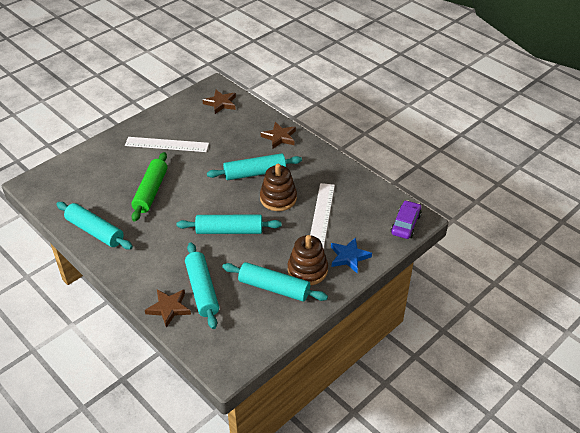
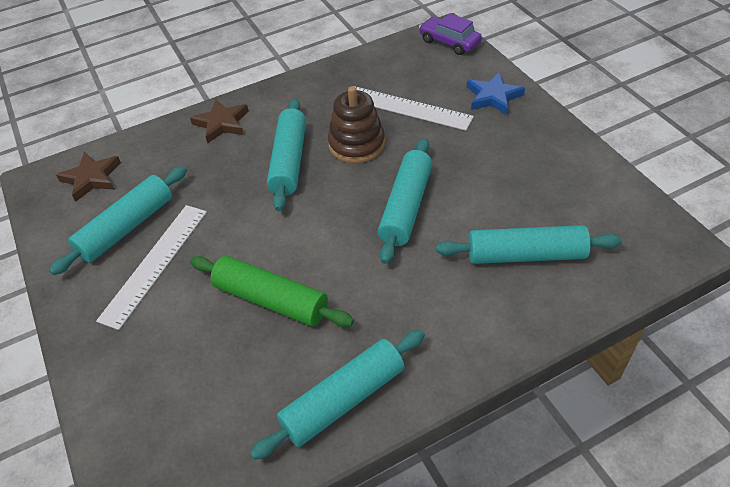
camera: 70 degrees left, 5 degrees up
brown star [145,289,191,328] -> none
turquoise rolling pin [222,262,328,301] -> turquoise rolling pin moved to [49,166,187,275]
brown stacking toy [288,235,328,285] -> none

